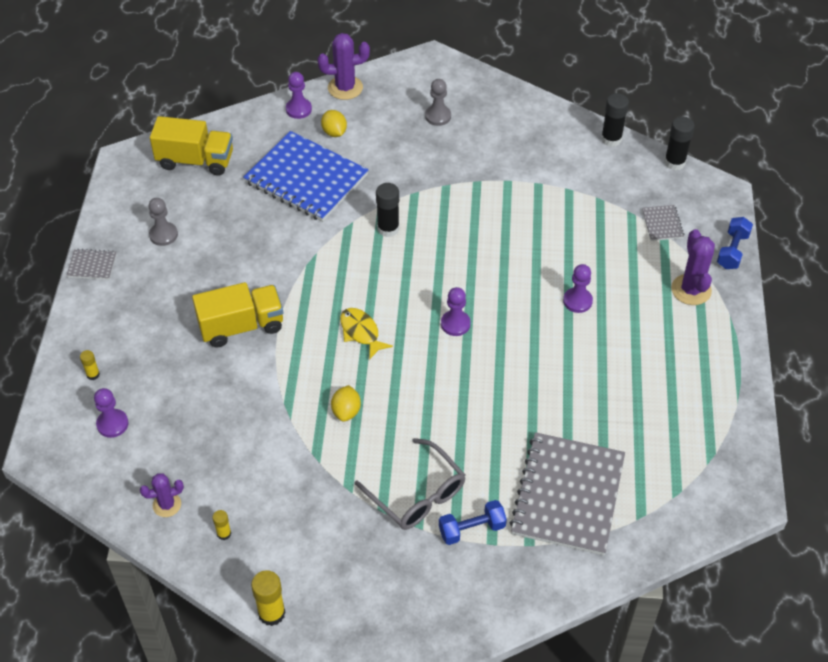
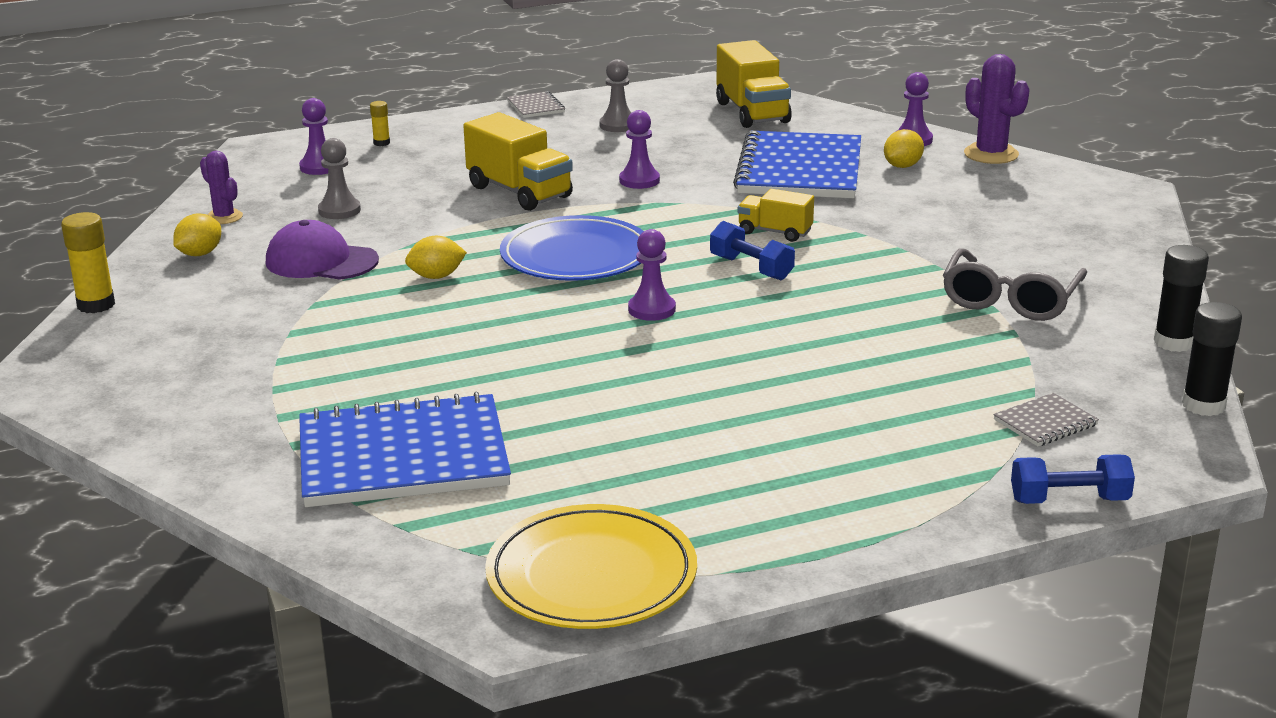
camera: 65 degrees right, 25 degrees down
yellow glue stick [212,510,231,540] -> yellow lemon [173,214,221,256]
yellow fish [340,308,393,359] -> blue plate [500,215,644,281]
grey glasses [355,438,465,530] -> grey glasses moved to [943,248,1087,321]
black glue stick [376,183,399,237] -> yellow truck [738,189,814,242]
grey pawn [425,79,451,126] -> grey pawn moved to [318,138,361,219]
blue dumbbell [439,500,507,545] -> blue dumbbell moved to [710,221,795,280]
grey notebook [509,432,625,555] -> blue notebook [299,392,511,507]
purple pawn [563,264,593,313] -> purple pawn moved to [619,110,660,189]
purple cactus [671,229,715,305] -> none
none -> purple cap [266,220,379,280]
none -> yellow plate [485,504,697,629]

